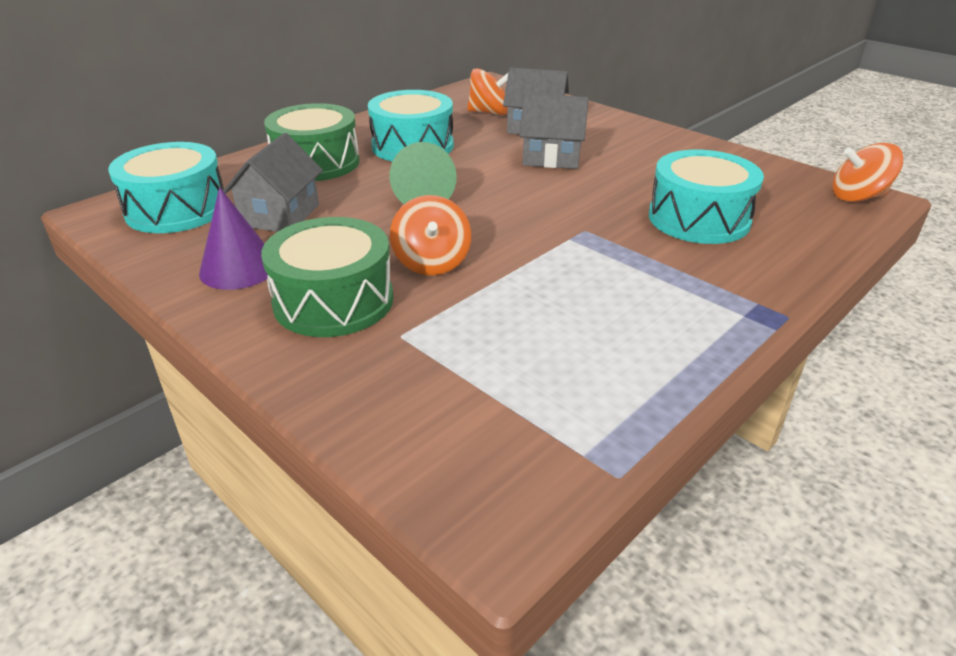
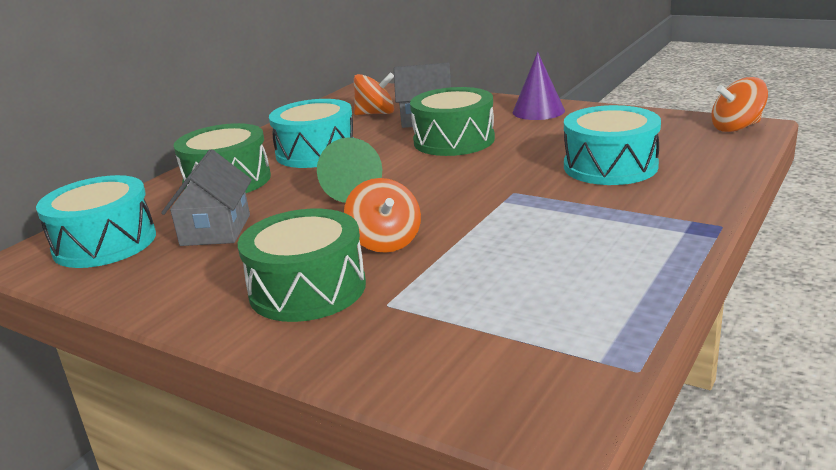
camera: 10 degrees left, 10 degrees down
purple cone [199,187,268,290] -> purple cone moved to [513,52,565,120]
grey house [519,94,589,169] -> green drum [410,87,495,156]

